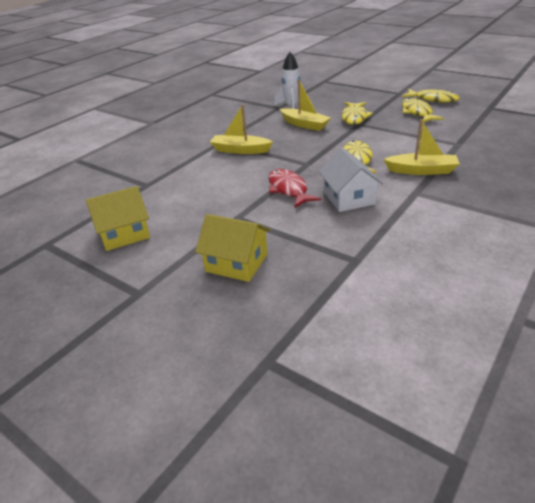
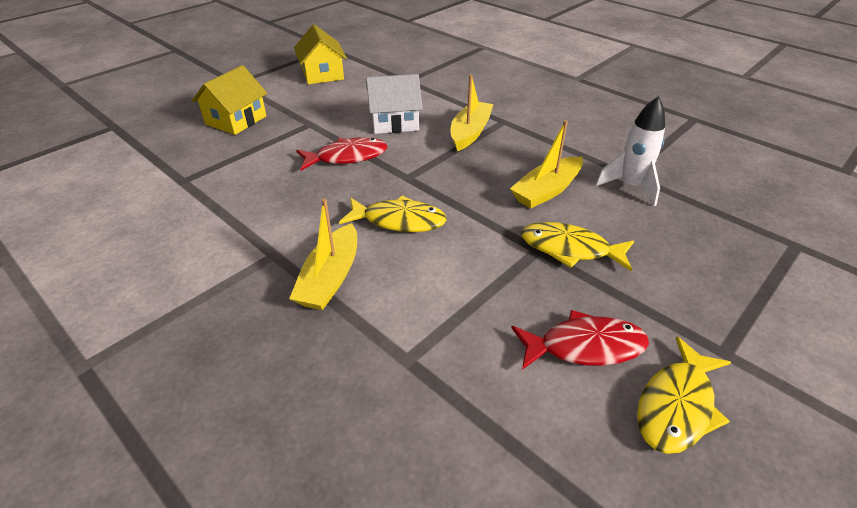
camera: 95 degrees right, 5 degrees up
white house [319,148,384,212] -> white house moved to [366,74,423,134]
yellow fish [402,98,444,123] -> red fish [511,310,649,370]

